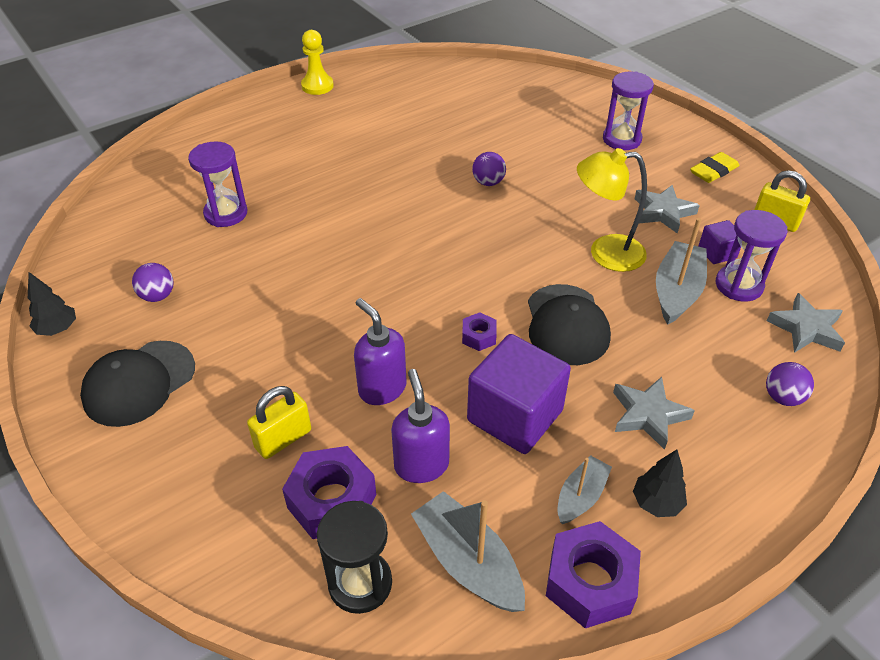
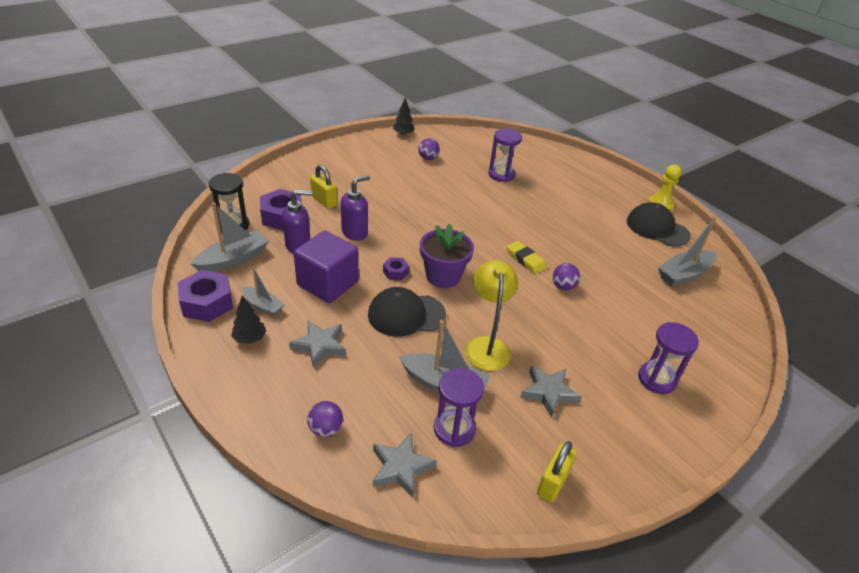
camera: 85 degrees right, 5 degrees down
black cap [80,341,195,427] -> black cap moved to [627,202,691,246]
yellow eraser [690,152,740,183] -> yellow eraser moved to [507,241,547,274]
purple cube [698,220,741,264] -> none
none -> purple flower pot [420,224,474,288]
none -> grey boat [658,216,717,287]

